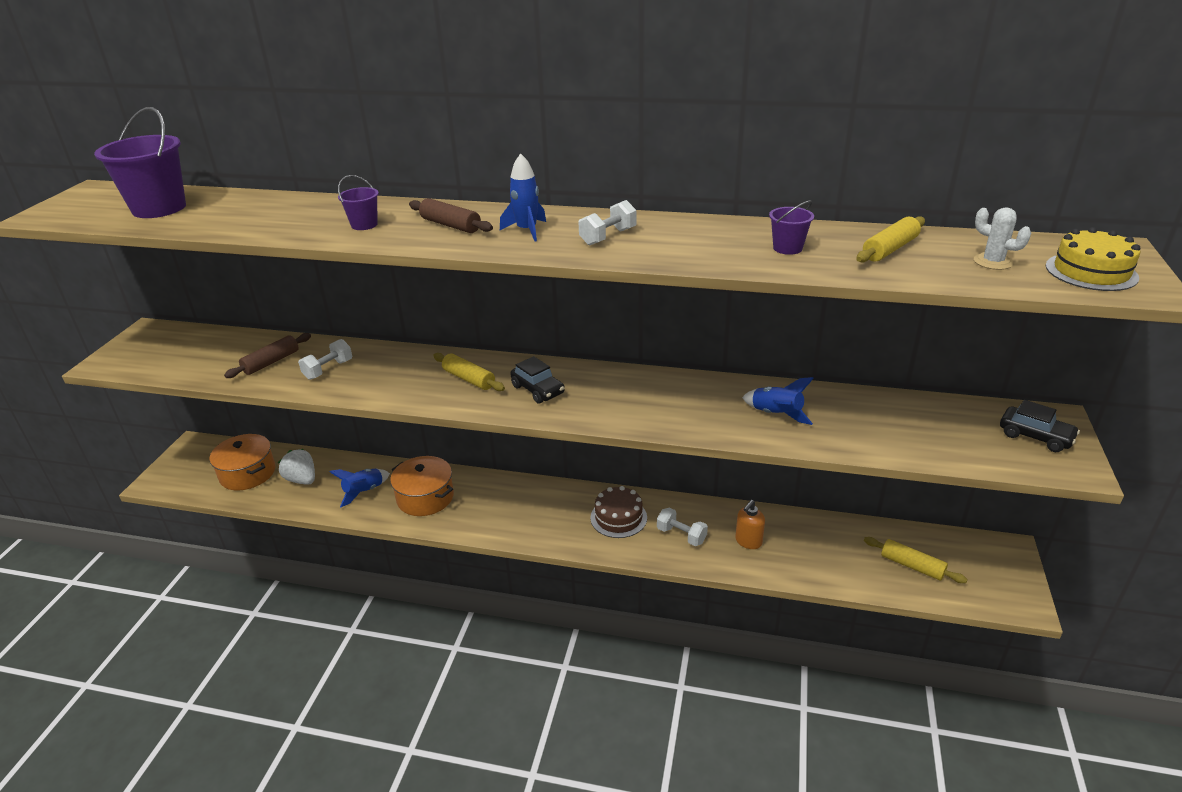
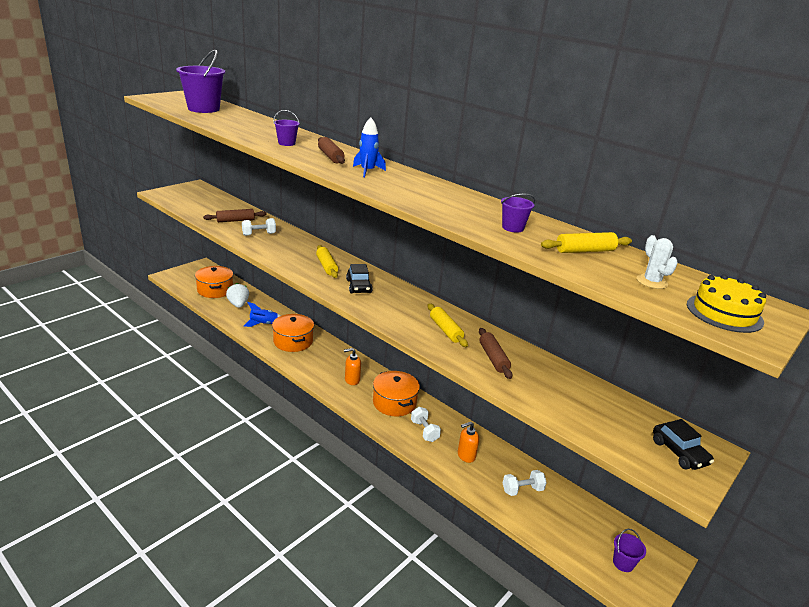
camera: 25 degrees right, 5 degrees down
white dumbbell [578,200,637,246] -> white dumbbell moved to [503,470,547,496]
brown cake [590,486,647,538] -> orange pot [373,371,420,416]
blue rocket [742,377,814,425] -> brown rolling pin [479,328,513,379]
yellow rolling pin [864,537,968,583] -> yellow rolling pin moved to [428,303,468,347]
none -> orange soap dispenser [344,348,361,385]
none -> purple bucket [613,529,646,572]

